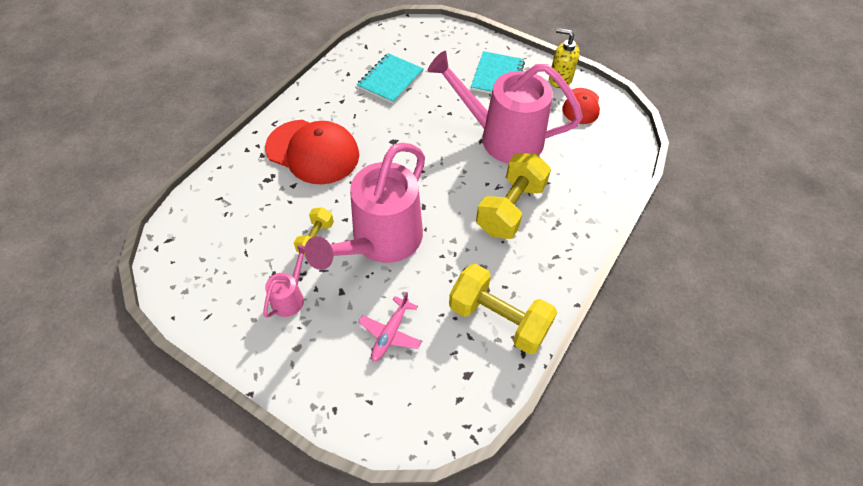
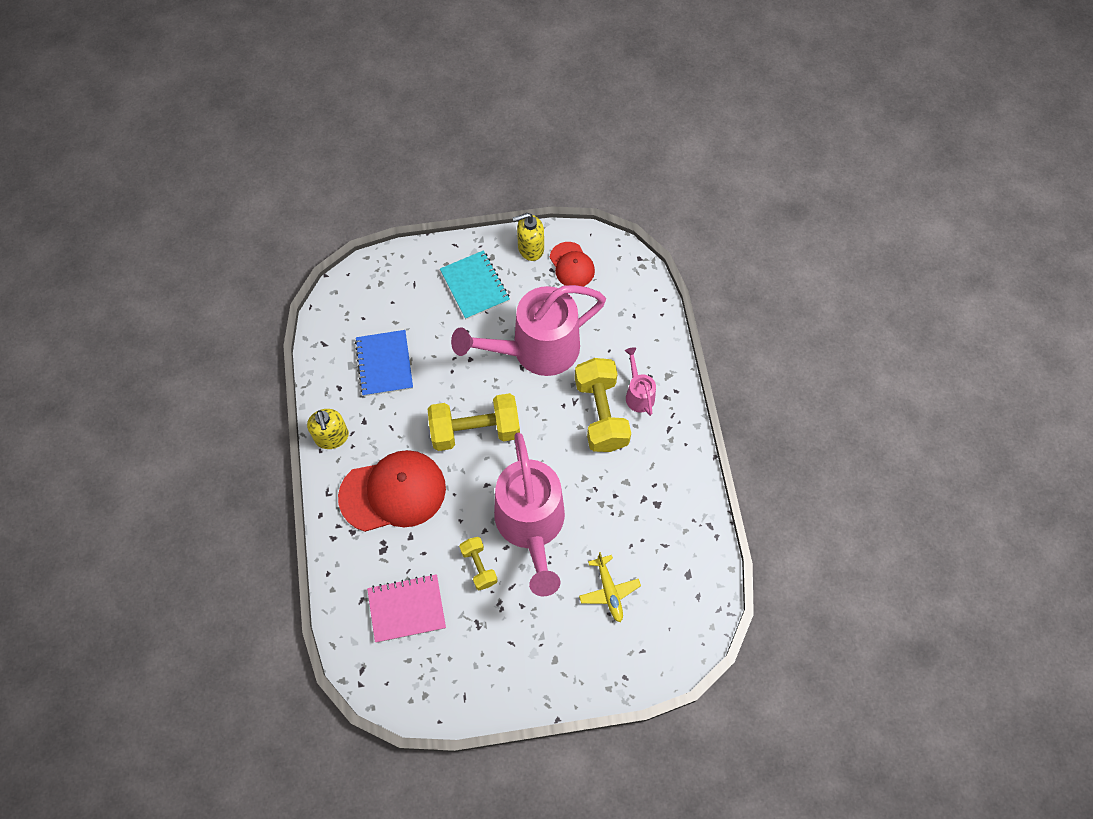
camera: 40 degrees left, 10 degrees up
pink watering can [263,245,305,318] -> pink watering can moved to [625,347,656,416]
turquoise notebook [357,53,424,104] -> blue notebook [355,330,413,396]
pink plane [358,292,422,361] -> yellow plane [579,552,641,622]
yellow dumbbell [449,264,557,354] -> yellow dumbbell moved to [428,393,520,451]
none -> yellow soap dispenser [307,409,349,449]
none -> pink notebook [367,574,446,643]

